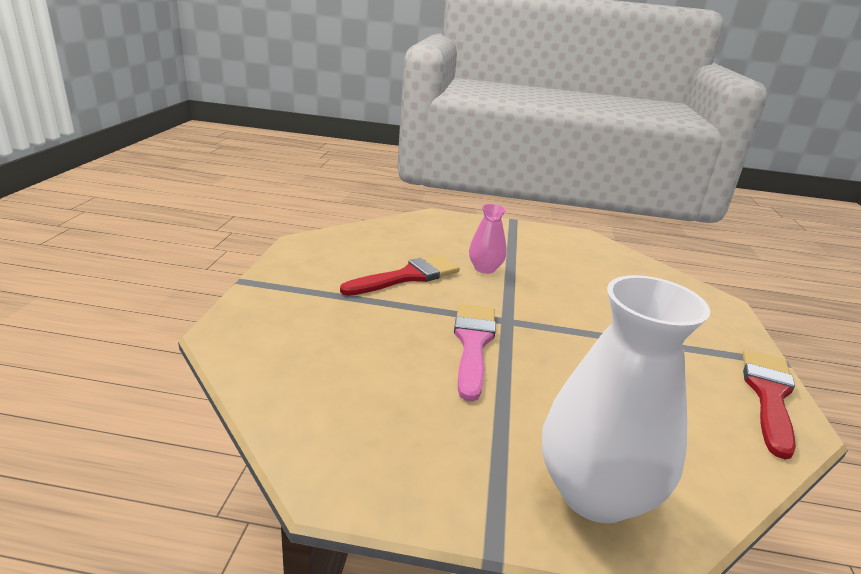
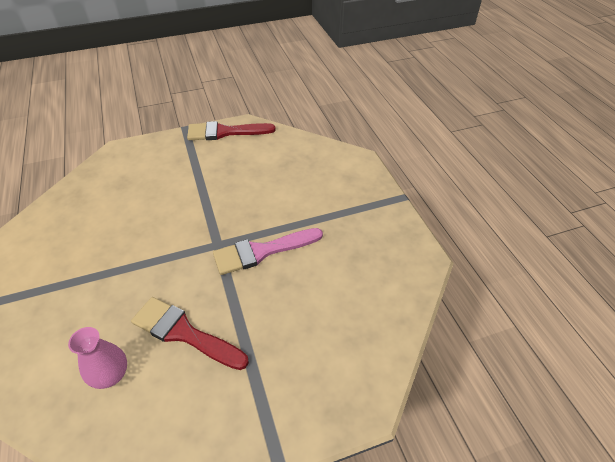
camera: 115 degrees left, 20 degrees up
pink vase [469,204,506,274] -> pink vase moved to [68,327,127,389]
white vase [542,275,710,523] -> none

